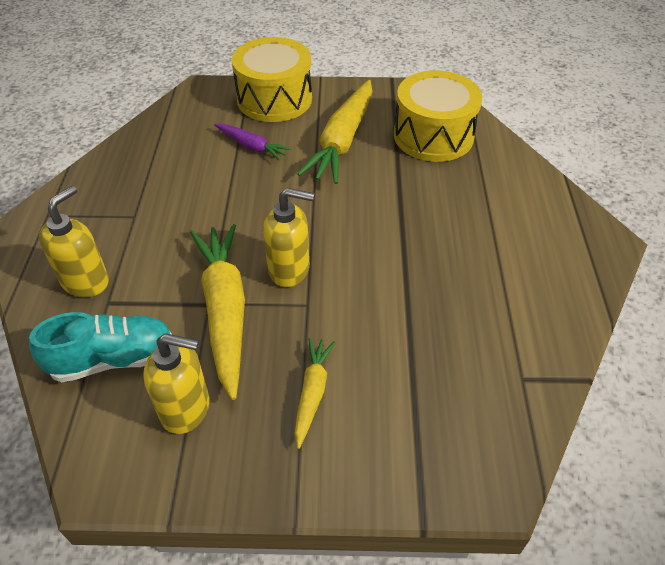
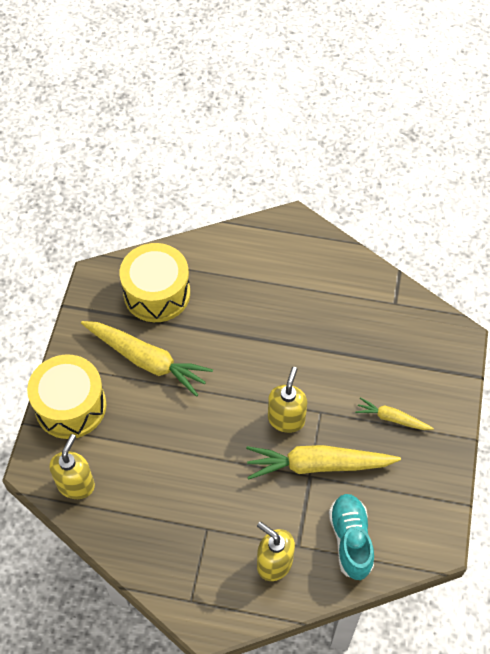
camera: 80 degrees left, 10 degrees up
yellow soap dispenser [143,333,209,434] -> yellow soap dispenser moved to [50,434,95,499]
purple carrot [214,124,291,161] -> none

